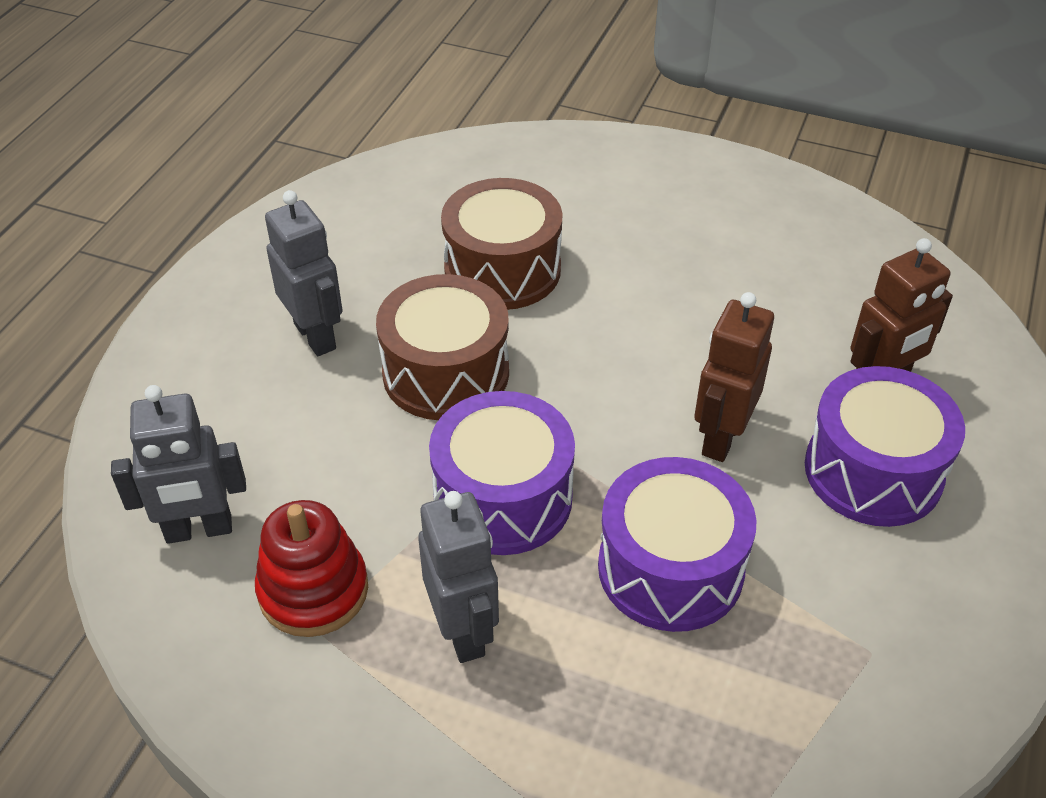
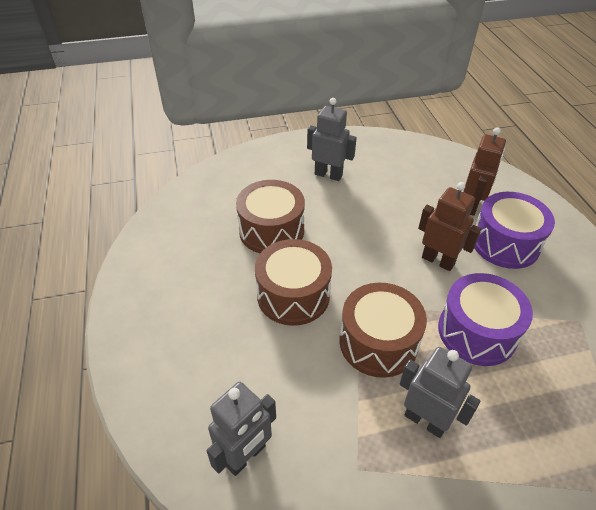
camera: 35 degrees left, 0 degrees up
red stacking toy [255,500,368,637] -> none
grey robot [265,190,343,356] -> grey robot moved to [307,98,357,181]
purple drum [429,391,575,555] -> brown drum [340,283,427,378]
brown robot [694,292,774,462] -> brown robot turned 135 degrees clockwise [418,182,481,271]

